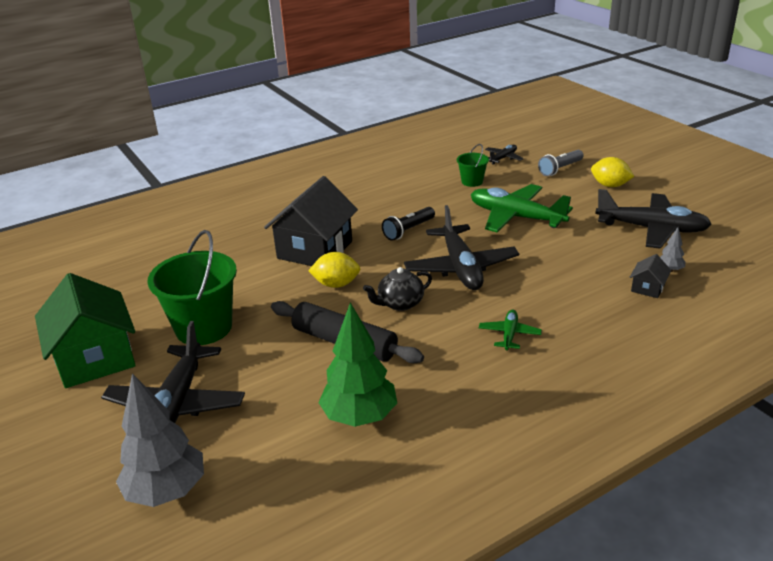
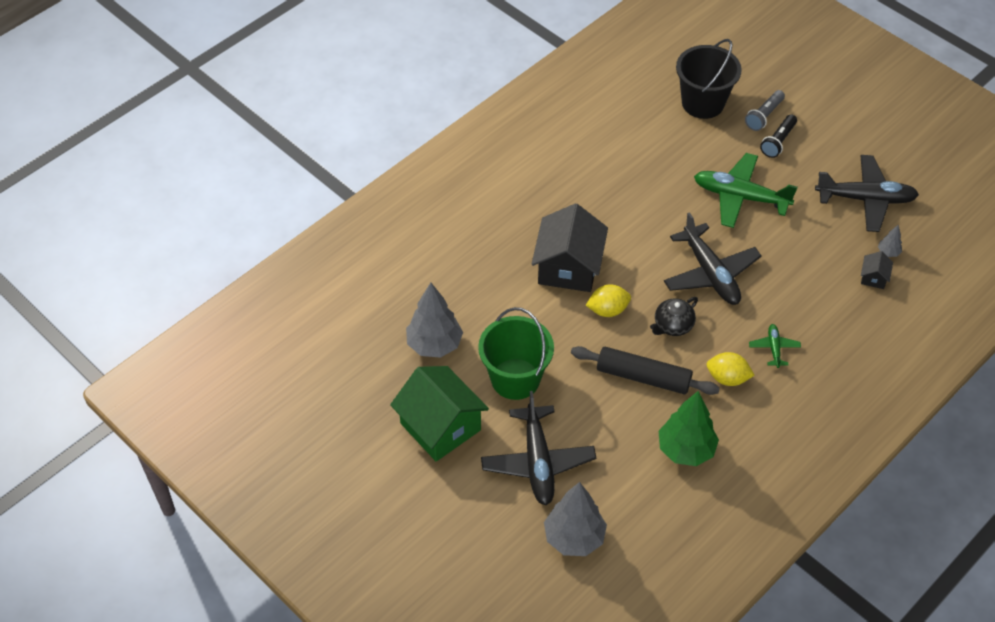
camera: 15 degrees left, 20 degrees up
black flashlight [382,207,435,241] -> black flashlight moved to [760,114,797,158]
green bucket [457,144,489,187] -> none
black plane [485,145,524,165] -> black bucket [676,39,742,119]
yellow lemon [591,157,635,187] -> yellow lemon moved to [706,352,755,386]
none -> grey tree [406,283,463,358]

